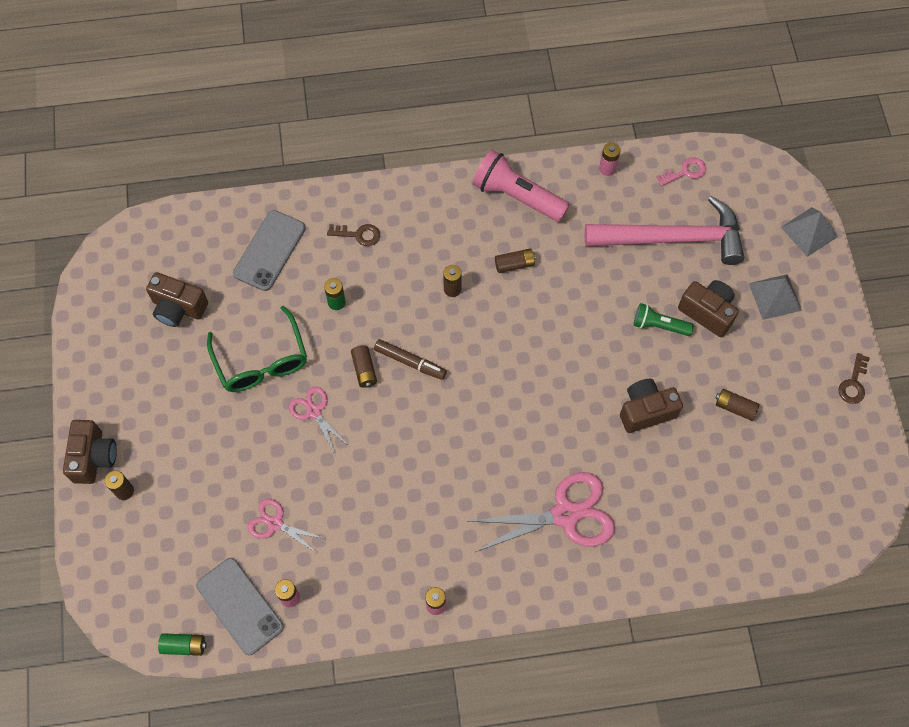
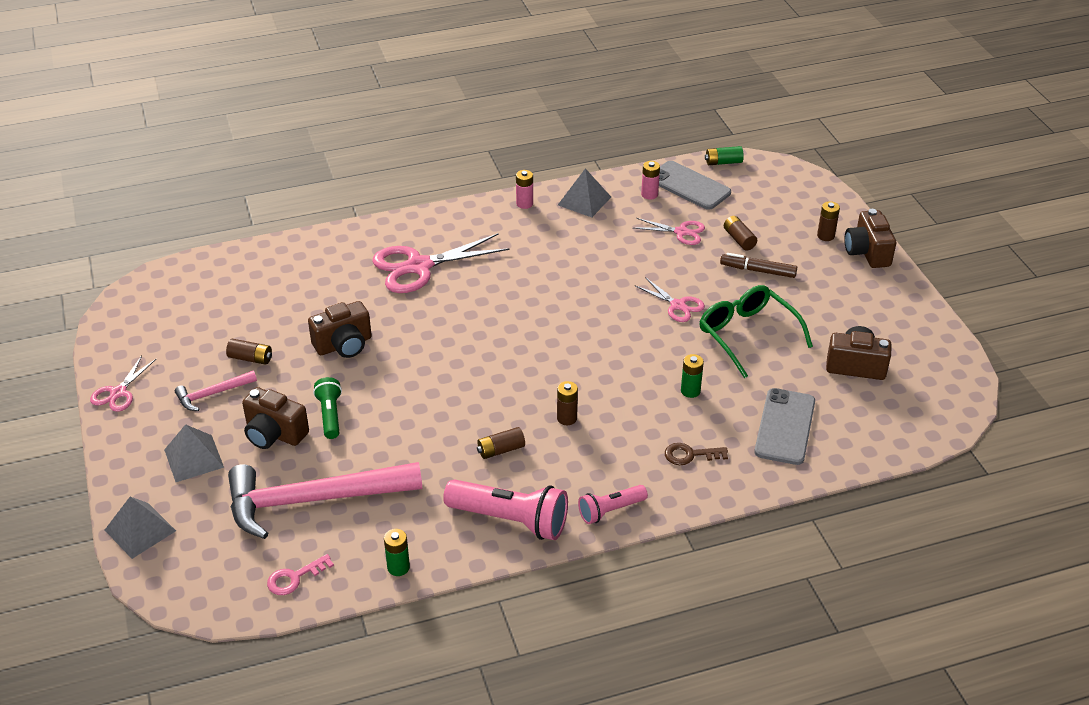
camera: 170 degrees right, 25 degrees down
brown battery [351,345,377,388] -> brown battery moved to [724,216,757,251]
brown marker [374,339,447,380] -> brown marker moved to [720,253,797,278]
pink battery [599,142,621,176] -> green battery [384,529,410,576]
green flashlight [634,303,694,336] -> green flashlight turned 105 degrees counterclockwise [313,377,342,439]
brown key [838,353,870,404] -> pink scissors [90,355,156,412]
none -> pink hammer [175,371,257,411]
none -> grey pyramid [558,168,611,217]
none -> pink flashlight [578,485,648,524]

